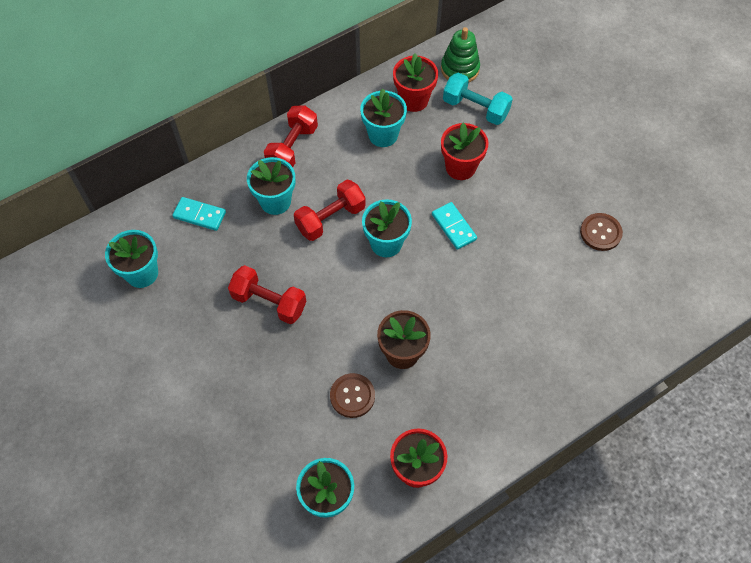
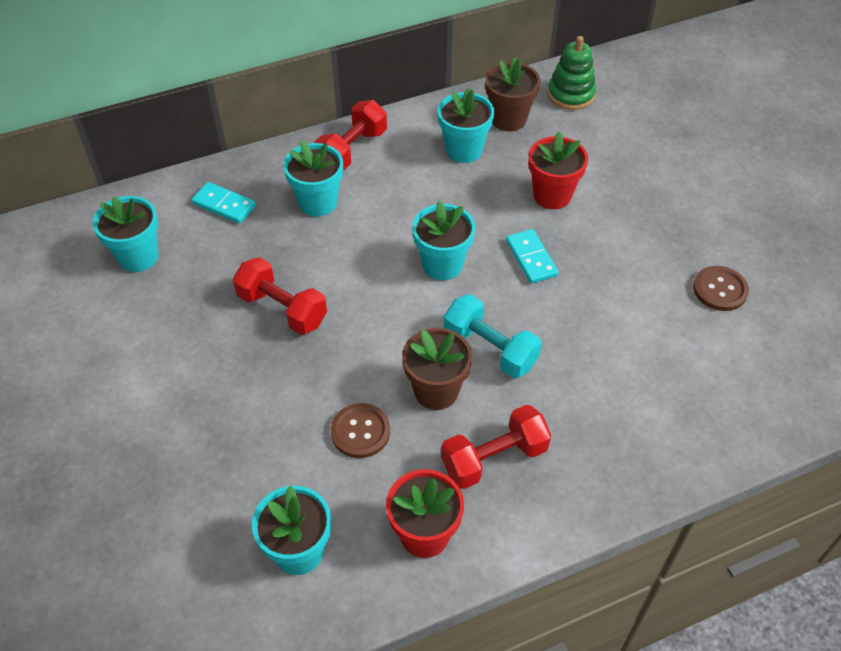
camera: 10 degrees right, 10 degrees down
red dumbbell [294,180,366,241] -> red dumbbell moved to [441,405,551,489]
red flower pot [393,53,438,112] -> brown flower pot [485,57,540,131]
turquoise dumbbell [443,72,513,125] -> turquoise dumbbell moved to [443,294,542,378]

